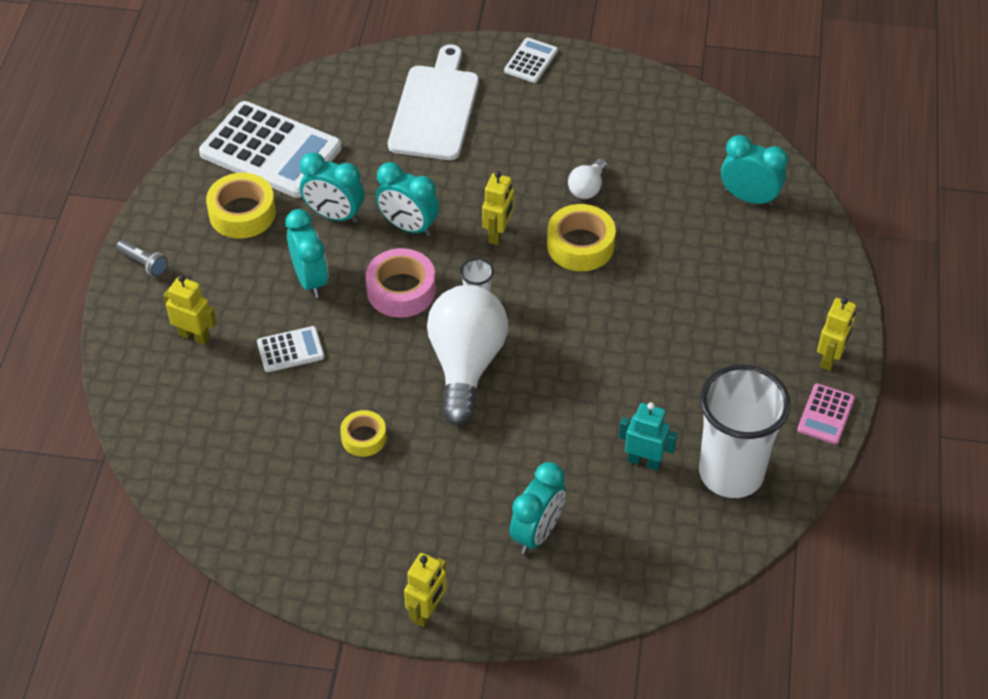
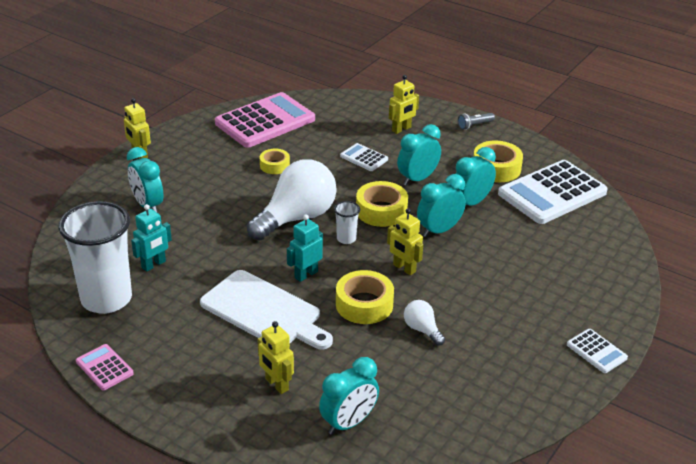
camera: 115 degrees right, 15 degrees down
white calculator [257,326,325,372] -> white calculator turned 120 degrees clockwise [340,143,388,171]
turquoise clock [285,209,328,298] -> turquoise clock turned 135 degrees clockwise [397,124,441,186]
pink tape [366,248,436,318] -> yellow tape [356,181,408,227]
white cutting board [388,44,479,160] -> white cutting board moved to [200,270,333,350]
white light bulb [427,285,508,426] -> white light bulb turned 75 degrees counterclockwise [247,159,337,240]
yellow robot [817,297,856,371] -> yellow robot moved to [257,321,294,394]
none -> pink calculator [215,92,315,148]
none -> turquoise robot [287,214,323,282]

